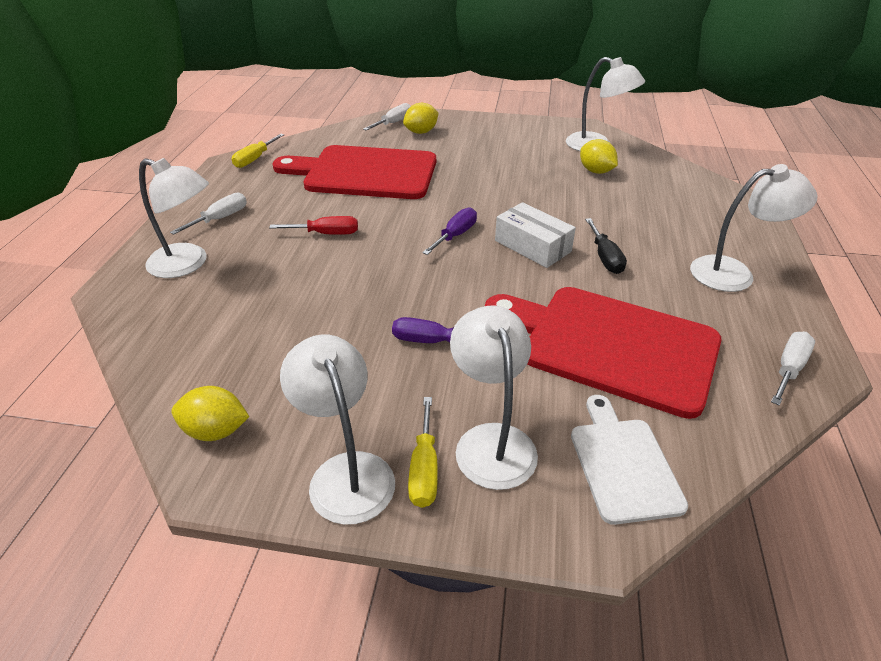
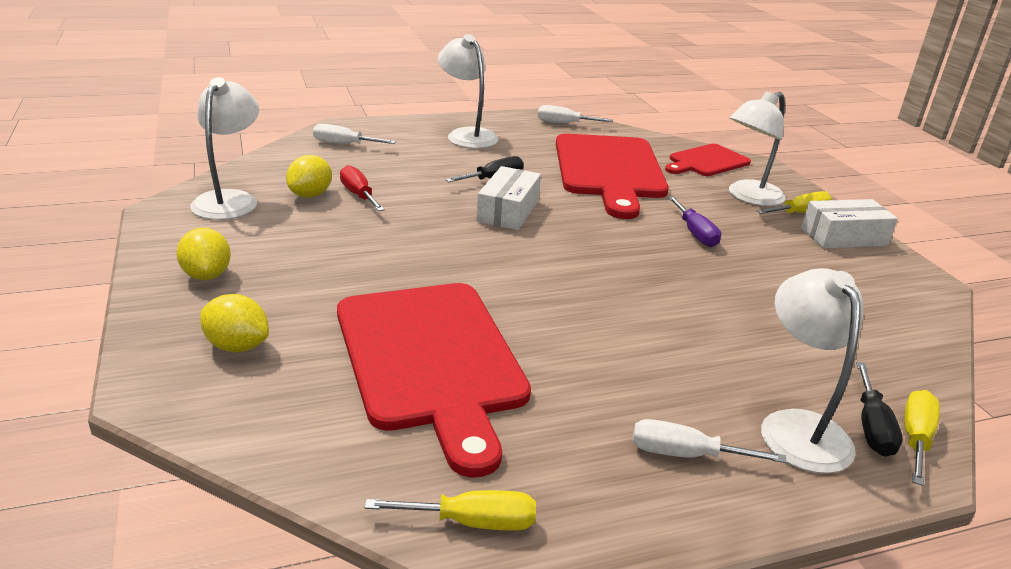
camera: 120 degrees left, 10 degrees down
yellow lemon [171,386,249,441] -> yellow lemon moved to [176,228,231,280]
red screwdriver [269,216,358,235] -> red screwdriver moved to [340,165,385,211]
white lamp [280,334,395,525] -> white box [801,199,898,249]
white screwdriver [363,103,411,131] -> white screwdriver moved to [313,124,396,144]
purple screwdriver [422,207,477,255] -> none
white cutting board [571,395,688,525] -> red cutting board [665,144,751,176]
none -> black screwdriver [856,362,903,456]
none -> yellow screwdriver [904,390,940,486]

